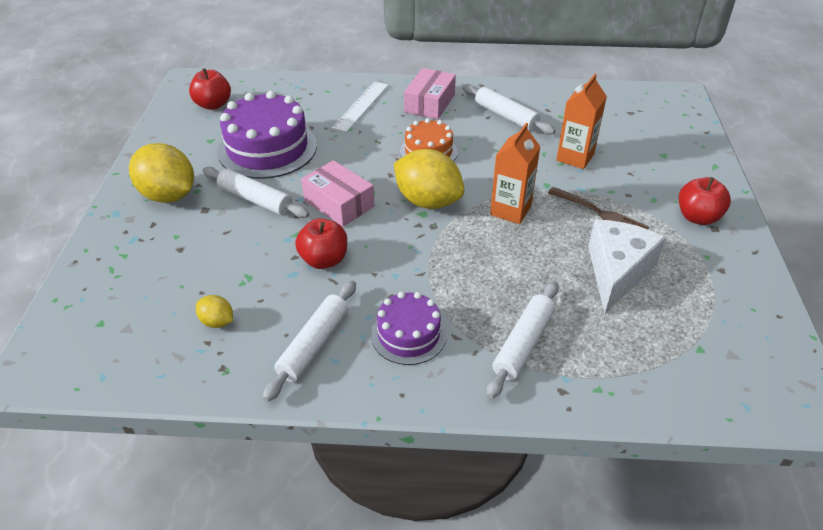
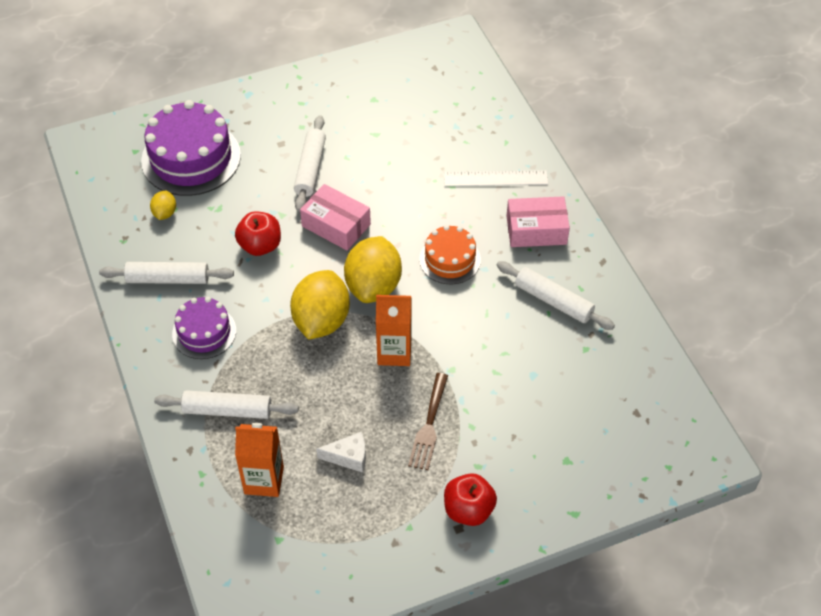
camera: 65 degrees right, 10 degrees up
yellow lemon [129,143,194,203] -> yellow lemon moved to [290,270,350,340]
red apple [189,68,231,110] -> none
purple cake [217,91,317,179] -> purple cake moved to [141,100,241,196]
pink box [301,160,374,226] -> pink box turned 75 degrees counterclockwise [300,184,371,250]
white rolling pin [462,84,556,135] -> white rolling pin turned 75 degrees counterclockwise [497,261,615,330]
orange carton [556,74,607,169] -> orange carton moved to [235,423,284,497]
white cheese [588,220,666,314] -> white cheese [316,432,366,473], size x0.53

